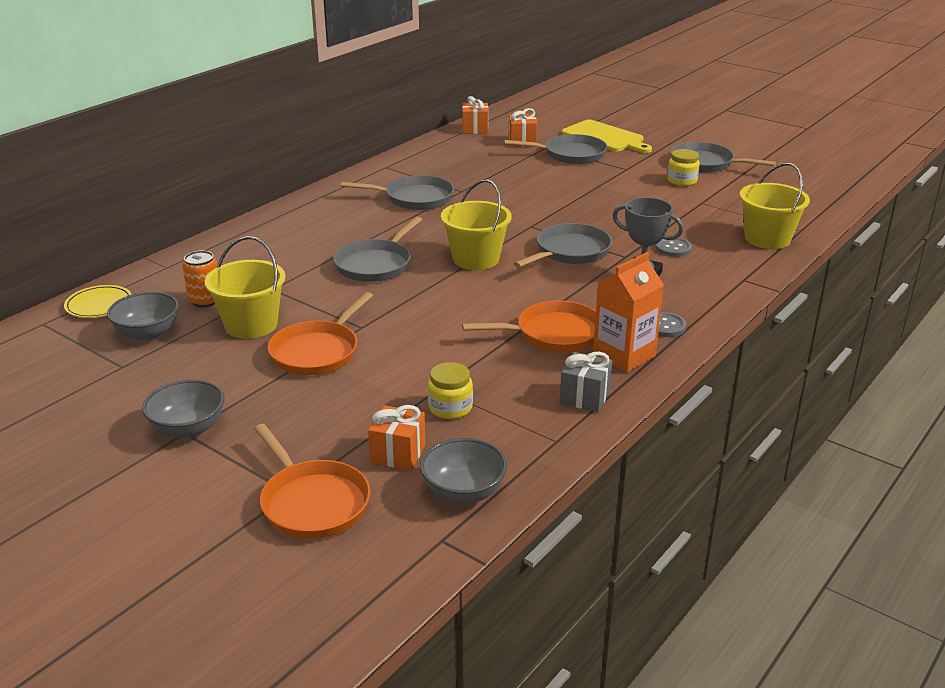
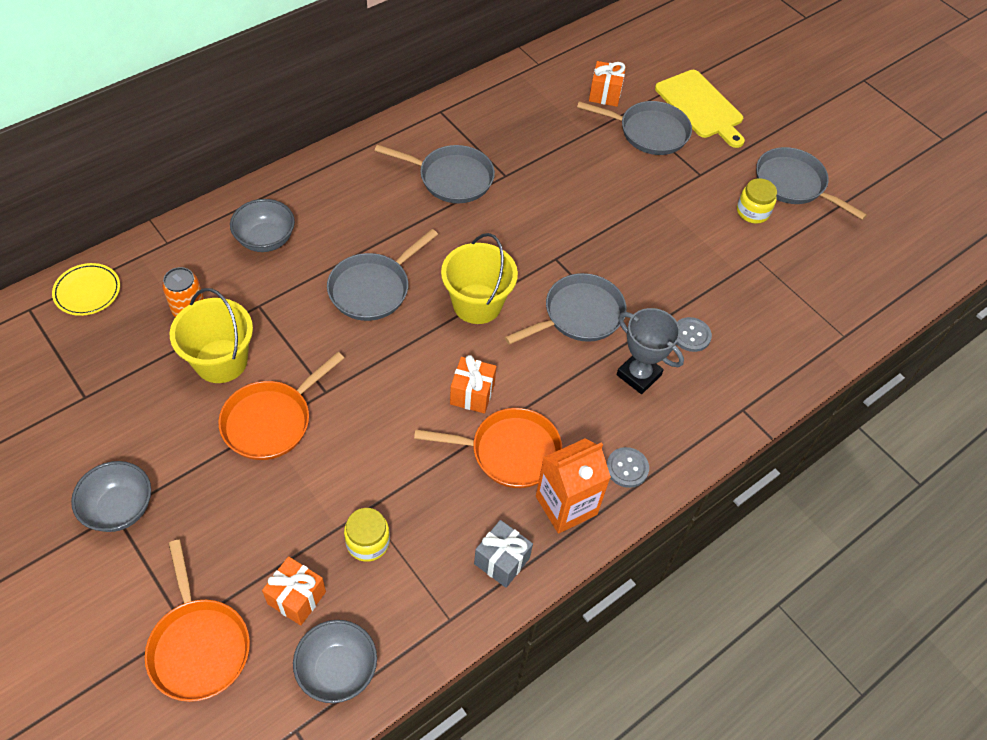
camera: 10 degrees right, 25 degrees up
grey bowl [107,292,179,341] -> grey bowl moved to [230,199,295,252]
orange gift [462,96,488,134] -> orange gift moved to [450,355,496,414]
yellow bucket [739,163,810,249] -> none

